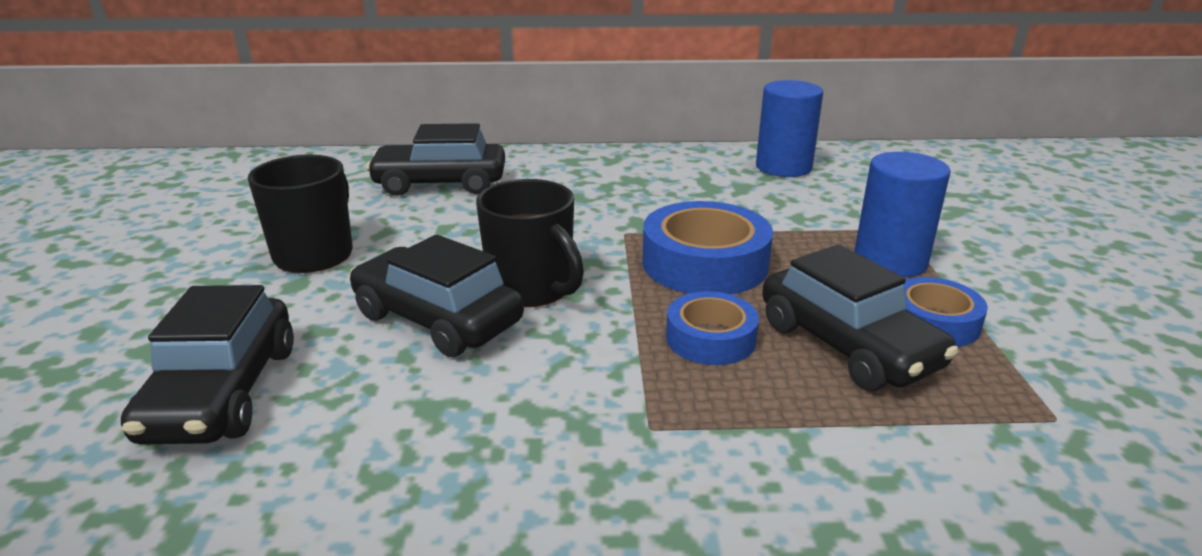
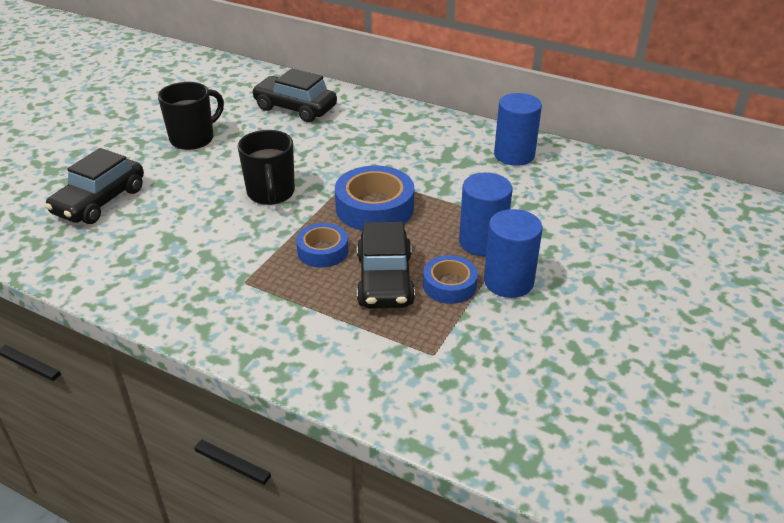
camera: 30 degrees right, 10 degrees up
black car [349,234,524,357] -> none
none -> blue cylinder [484,209,543,298]

